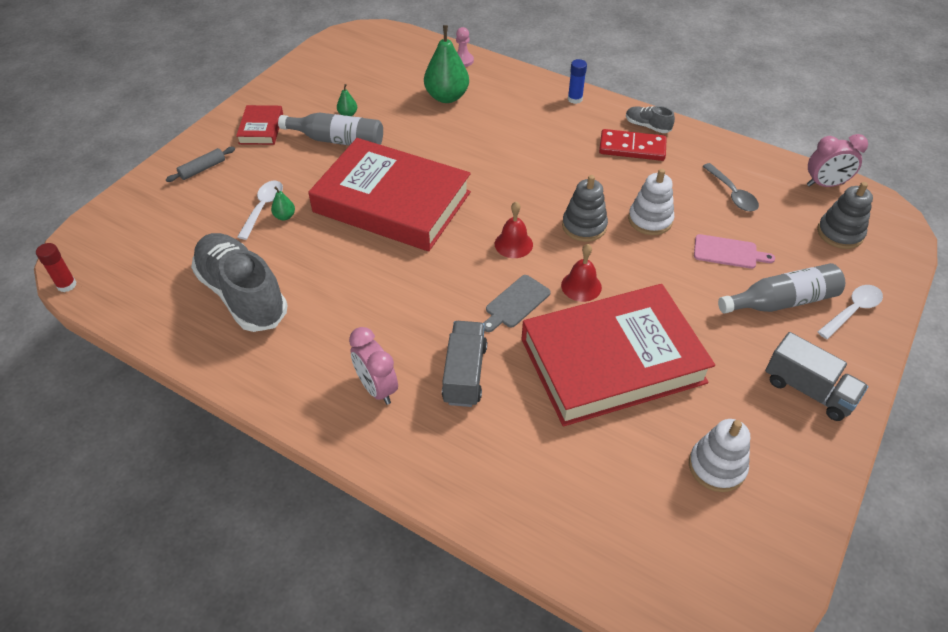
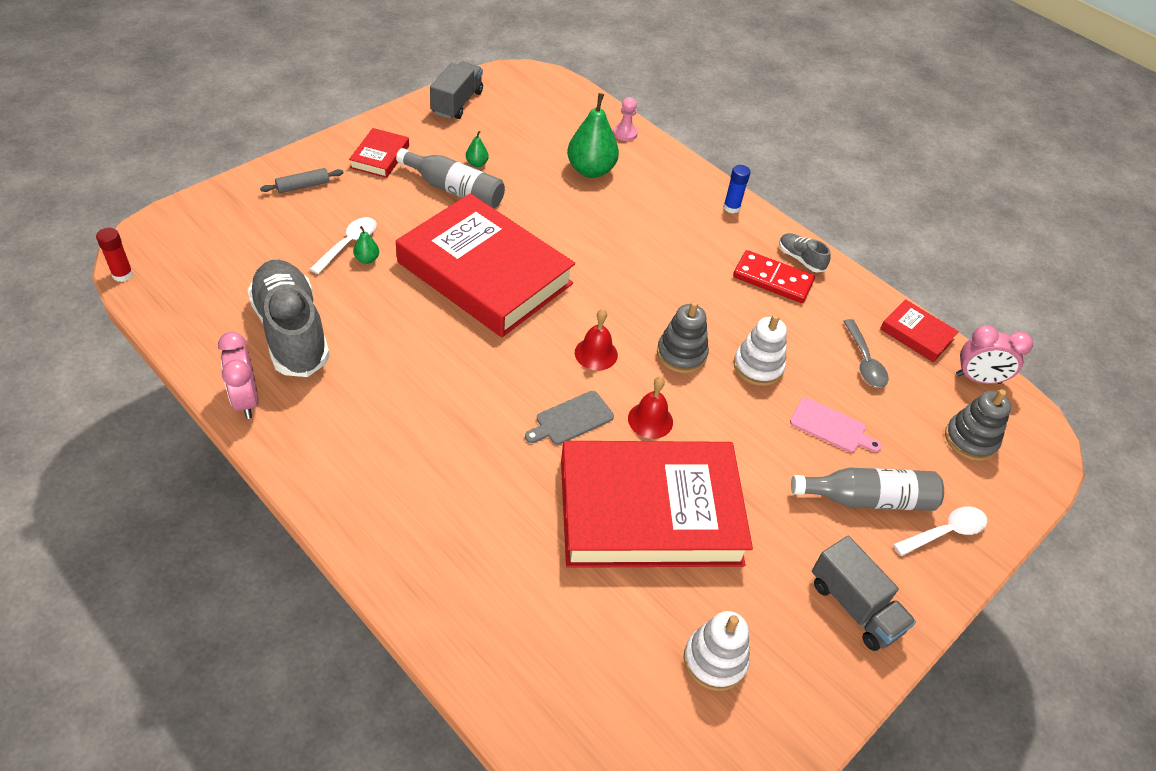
camera: 10 degrees right, 0 degrees up
pink clock [349,327,398,405] -> pink clock moved to [218,332,259,419]
grey truck [442,321,487,407] -> grey truck moved to [430,62,483,119]
none -> red book [880,299,959,362]

